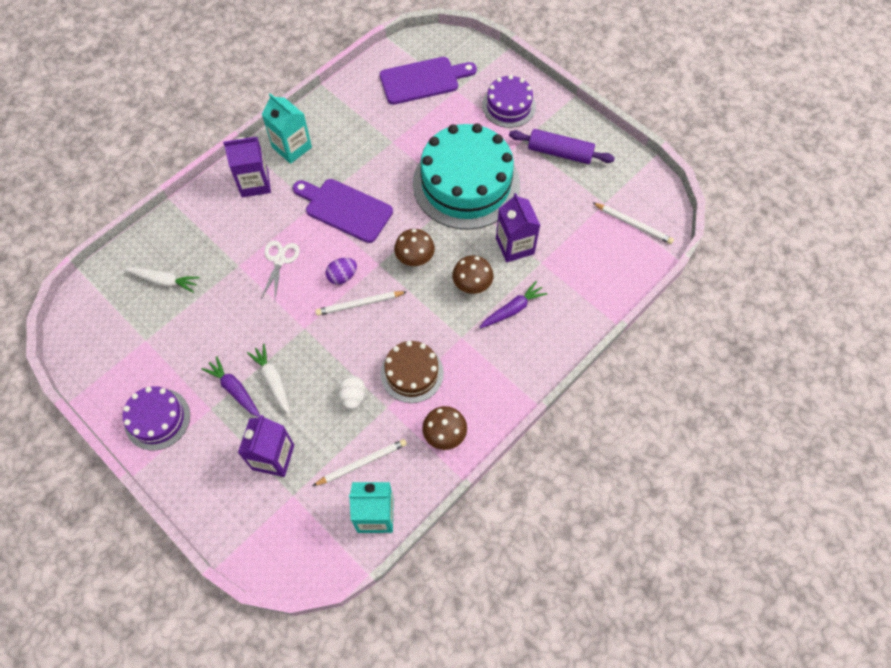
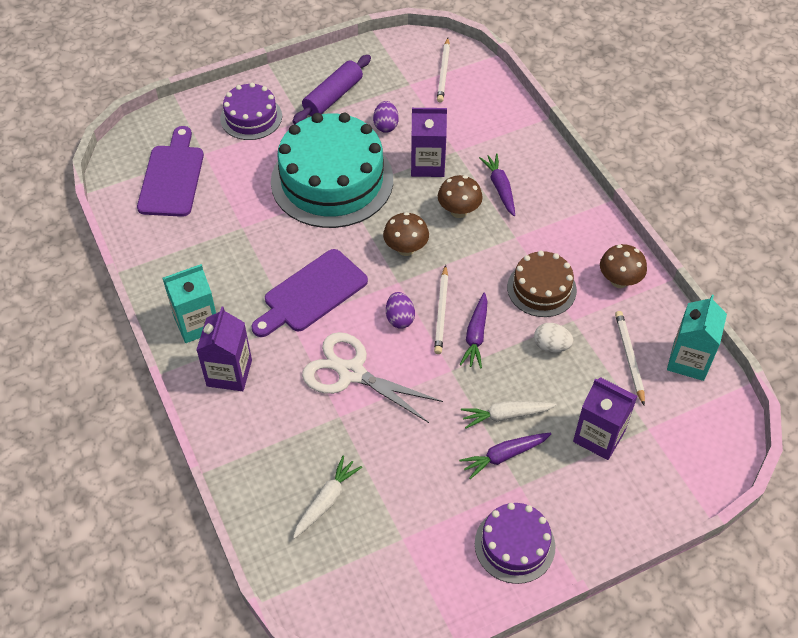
camera: 70 degrees left, 10 degrees down
white scissors [261,240,300,299] -> white scissors [302,332,443,423], size x1.68
white pencil [592,202,674,244] -> white pencil turned 135 degrees clockwise [437,38,450,103]
none -> purple egg [373,101,399,133]
none -> purple carrot [460,292,488,369]

